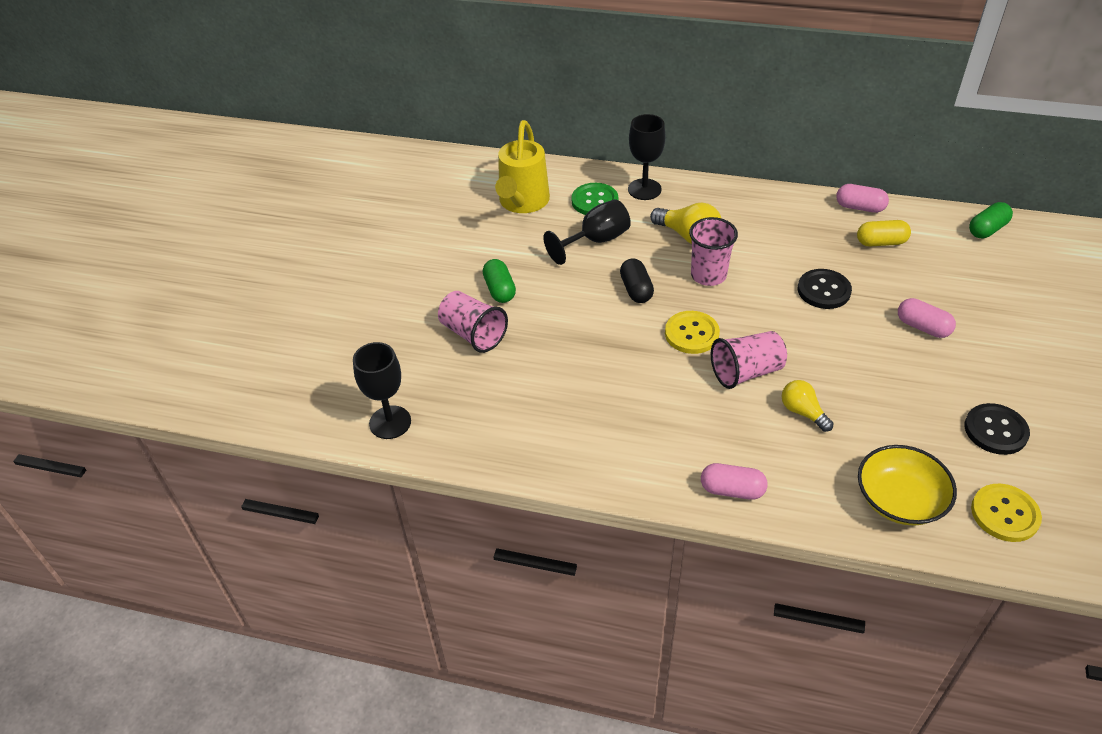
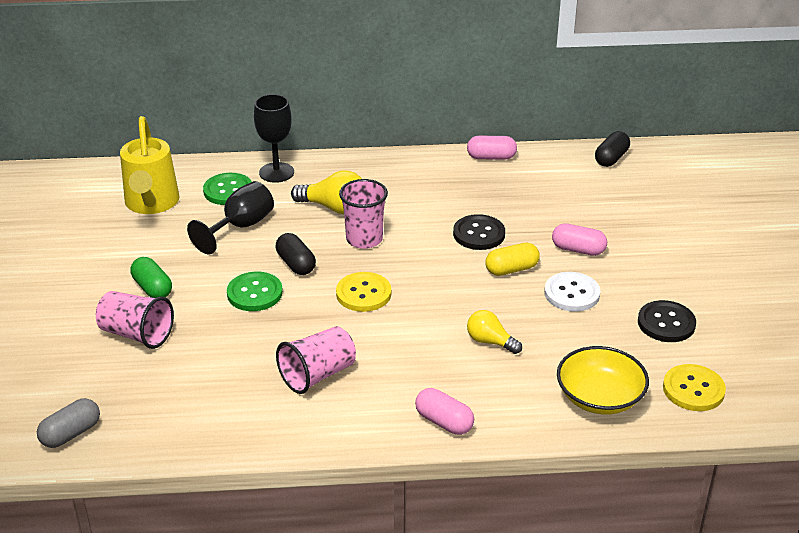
camera: 20 degrees left, 10 degrees down
black goblet [353,342,411,439] -> grey capsule [37,398,100,448]
pink capsule [701,463,768,500] -> pink capsule turned 45 degrees clockwise [415,388,474,435]
pink cup [711,331,787,389] -> pink cup moved to [276,326,356,394]
yellow capsule [857,220,911,247] -> yellow capsule moved to [485,243,540,276]
green capsule [969,202,1013,239] -> black capsule [595,131,630,167]
none -> green button [227,272,283,311]
none -> white button [544,272,601,312]

